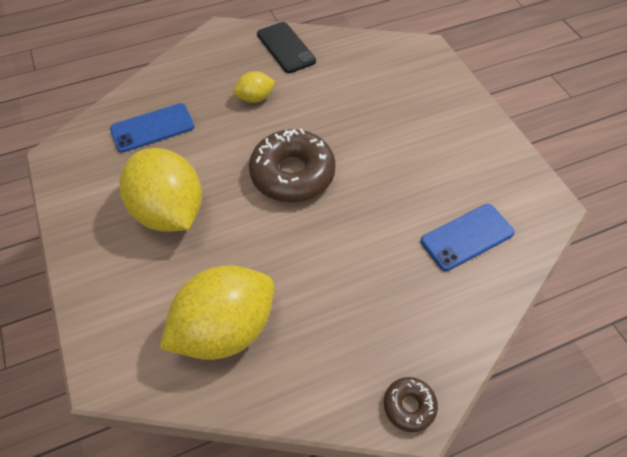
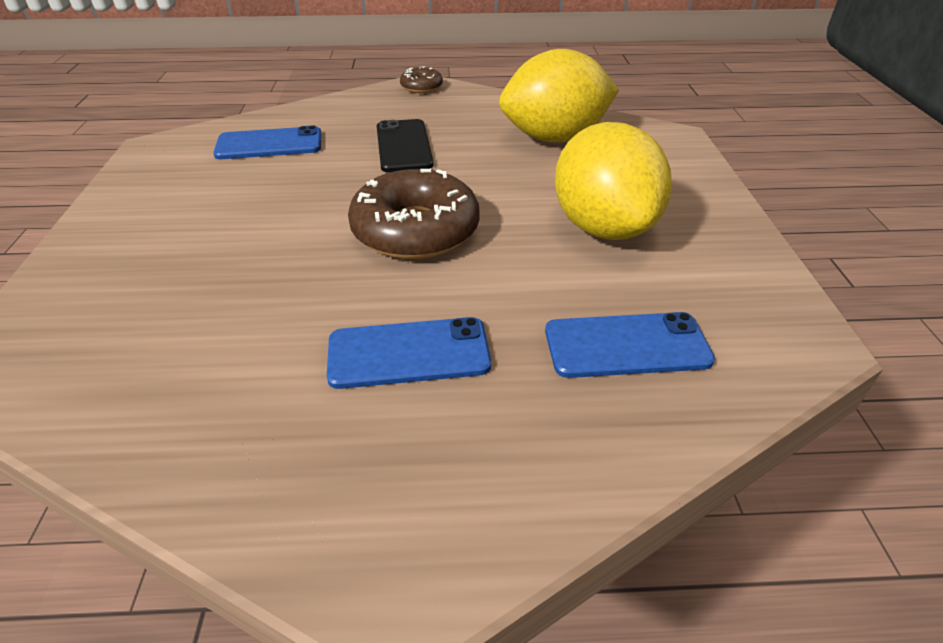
camera: 160 degrees left, 15 degrees down
yellow lemon [233,71,276,103] -> blue phone [327,317,491,389]
black phone [257,22,316,73] -> black phone moved to [377,119,434,172]

